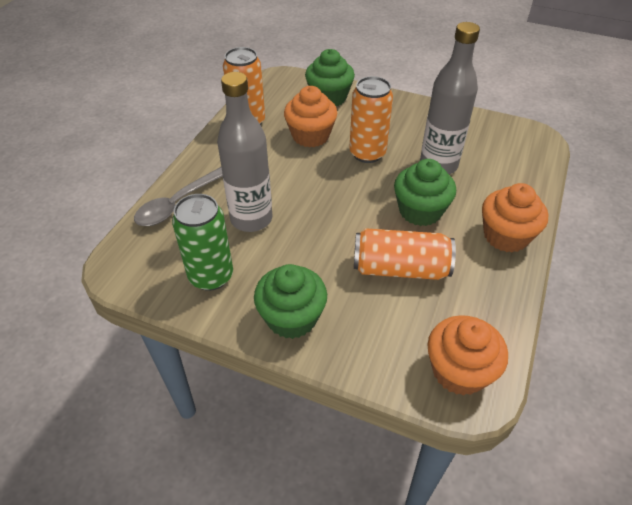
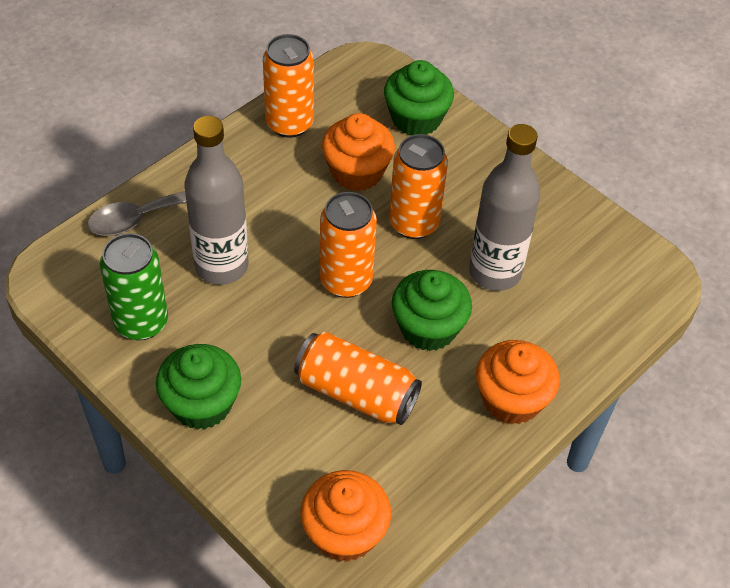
camera: 20 degrees right, 5 degrees up
none -> orange can [320,192,377,298]

